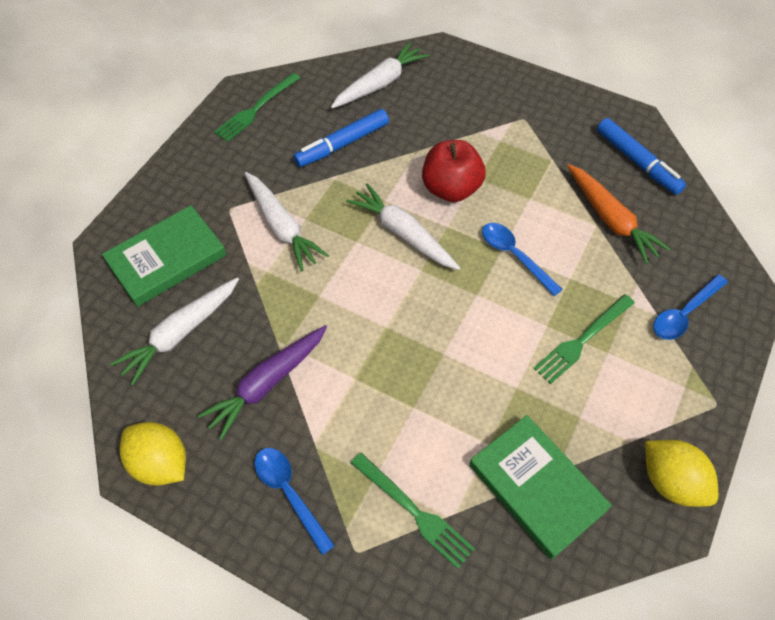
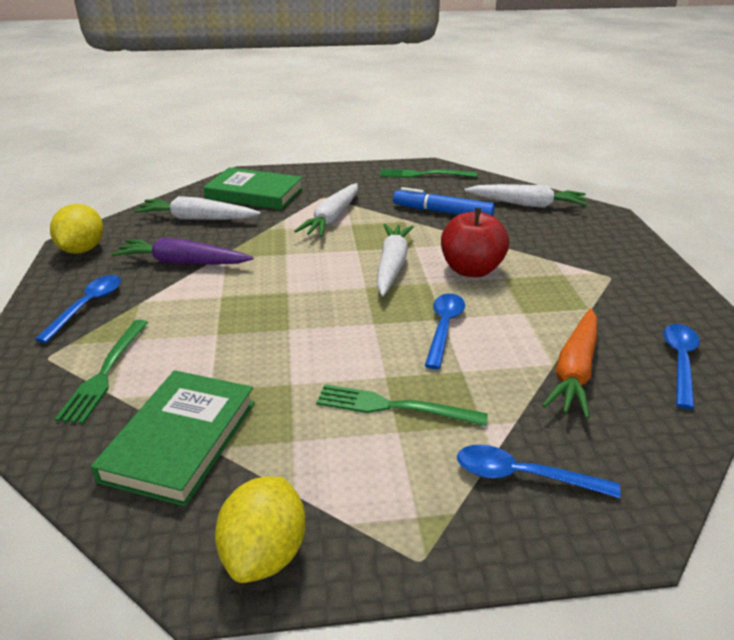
camera: 55 degrees right, 25 degrees down
blue marker [597,118,686,195] -> blue spoon [663,324,700,409]

